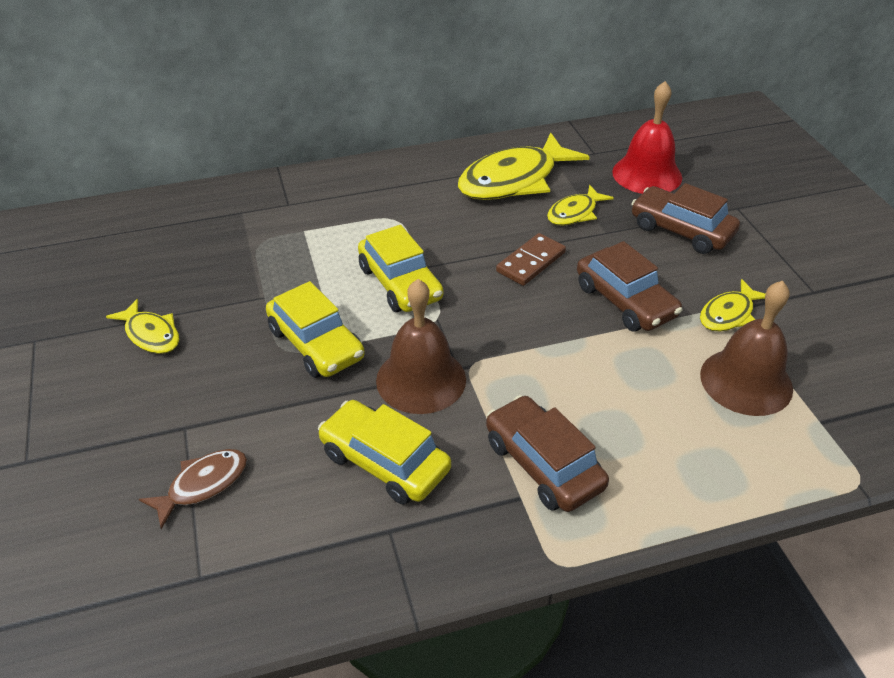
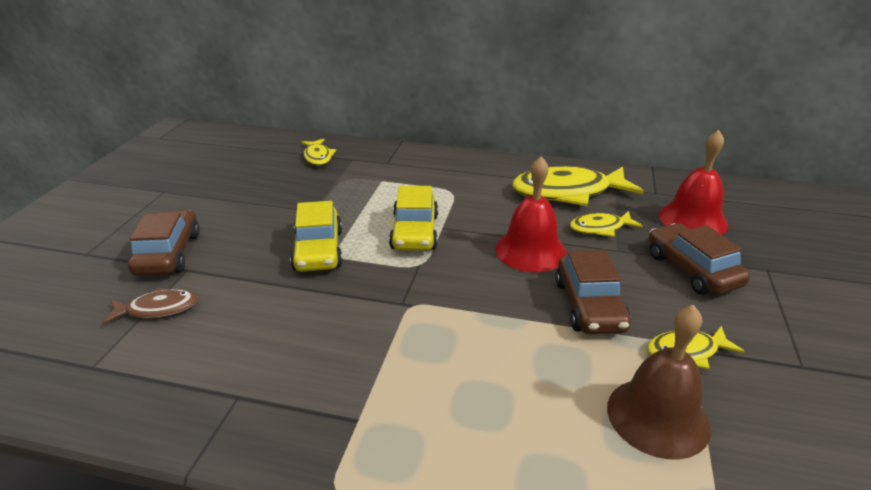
camera: 30 degrees right, 10 degrees down
yellow fish [106,299,179,354] -> yellow fish moved to [301,139,336,165]
yellow car [318,400,451,505] -> none
brown bell [376,279,466,414] -> none
brown car [486,395,609,512] -> brown car moved to [128,210,200,276]
brown domino [496,233,566,286] -> red bell [495,156,567,272]

